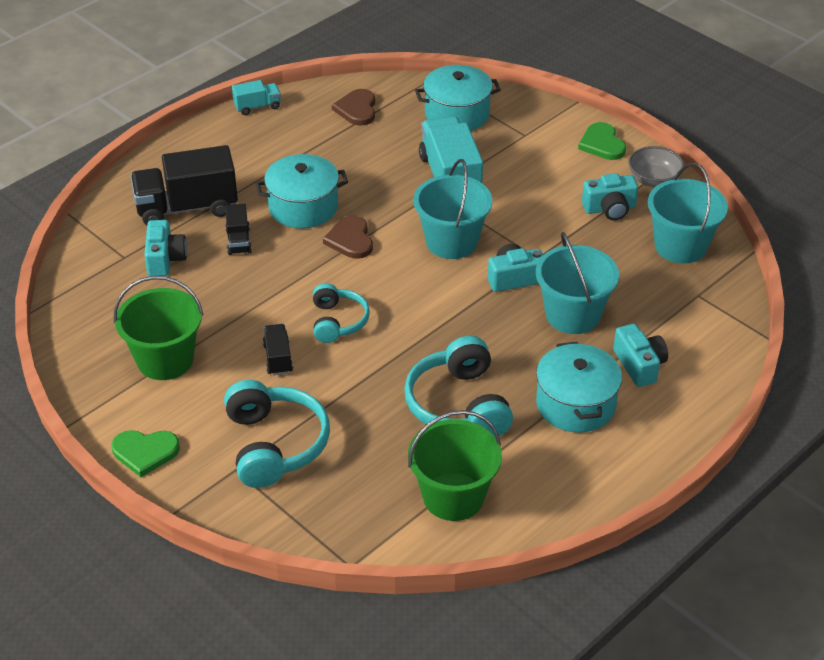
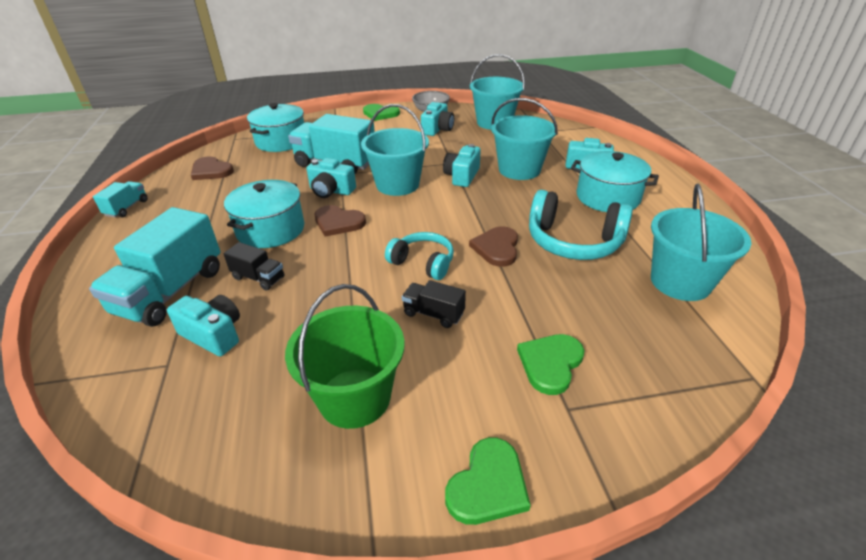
camera: 55 degrees left, 5 degrees down
black truck [130,145,238,225] -> turquoise truck [89,207,221,327]
turquoise headphones [224,380,330,488] -> green heart [517,334,585,395]
green bucket [408,410,502,521] -> turquoise bucket [651,184,751,301]
none -> turquoise camera [306,158,356,198]
none -> brown heart [469,226,518,267]

